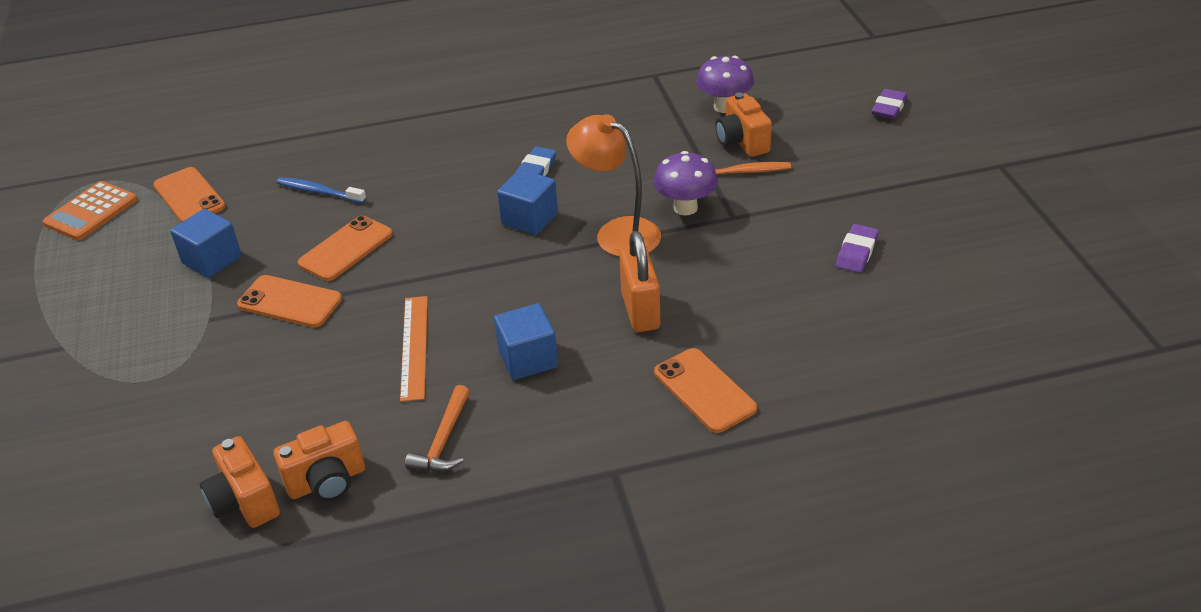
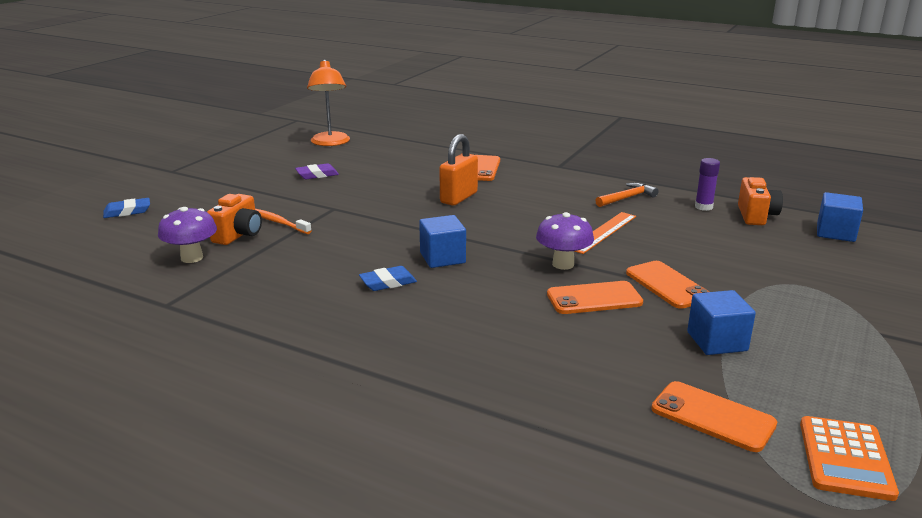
camera: 140 degrees left, 15 degrees down
orange calculator [43,181,138,240] -> orange calculator turned 120 degrees clockwise [800,416,899,501]
orange phone [153,167,225,222] -> orange phone turned 60 degrees counterclockwise [651,381,777,452]
orange camera [273,421,365,501] -> purple glue stick [695,158,720,211]
blue toothbrush [276,177,366,203] -> none
blue cube [494,303,558,380] -> blue cube moved to [817,192,863,242]
orange lamp [566,114,661,257] -> orange lamp moved to [307,59,350,146]
purple mushroom [654,151,718,216] -> purple mushroom moved to [536,212,594,270]
purple eraser [871,89,908,119] -> blue eraser [103,198,150,218]

